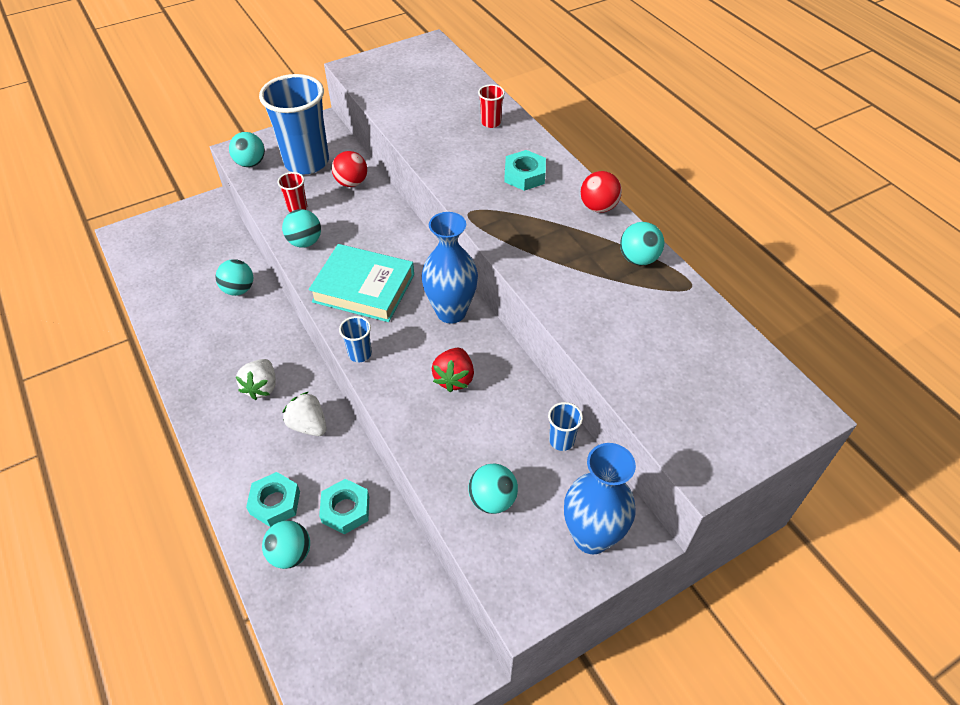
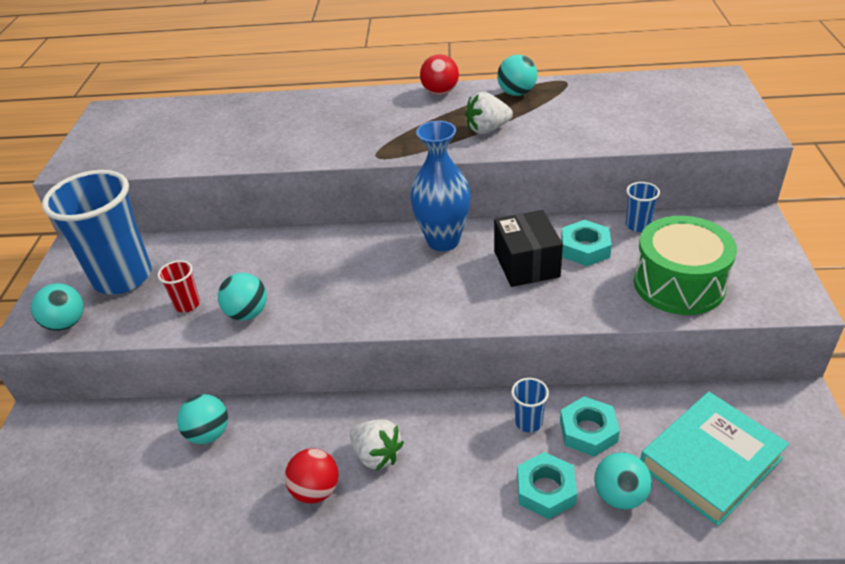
camera: 55 degrees left, 10 degrees down
white strawberry [283,392,326,436] -> white strawberry moved to [465,92,513,134]
turquoise book [309,244,414,322] -> turquoise book moved to [640,392,789,526]
red ball [332,151,367,187] -> red ball moved to [285,448,339,503]
blue cup [339,316,372,362] -> blue cup moved to [511,378,549,432]
red strawberry [432,348,474,392] -> black box [494,210,563,287]
turquoise ball [468,463,518,514] -> green drum [634,216,737,315]
red cup [478,84,505,128] -> none
turquoise nut [504,150,546,191] -> turquoise nut moved to [561,220,612,266]
blue vase [564,443,636,554] -> none

